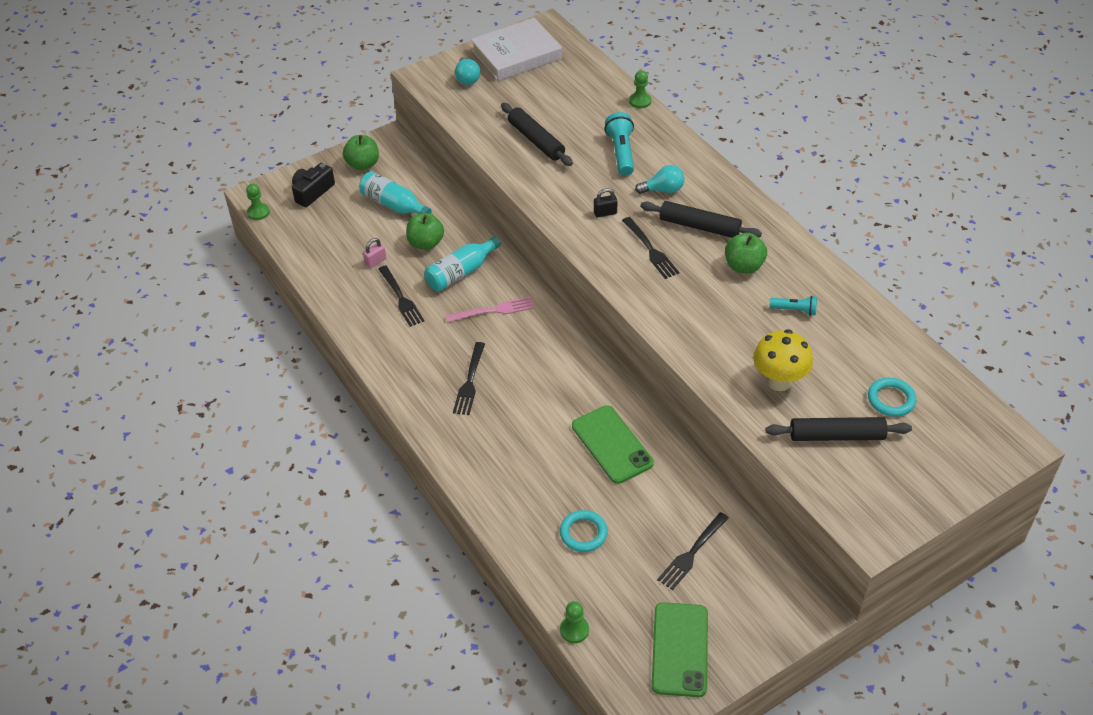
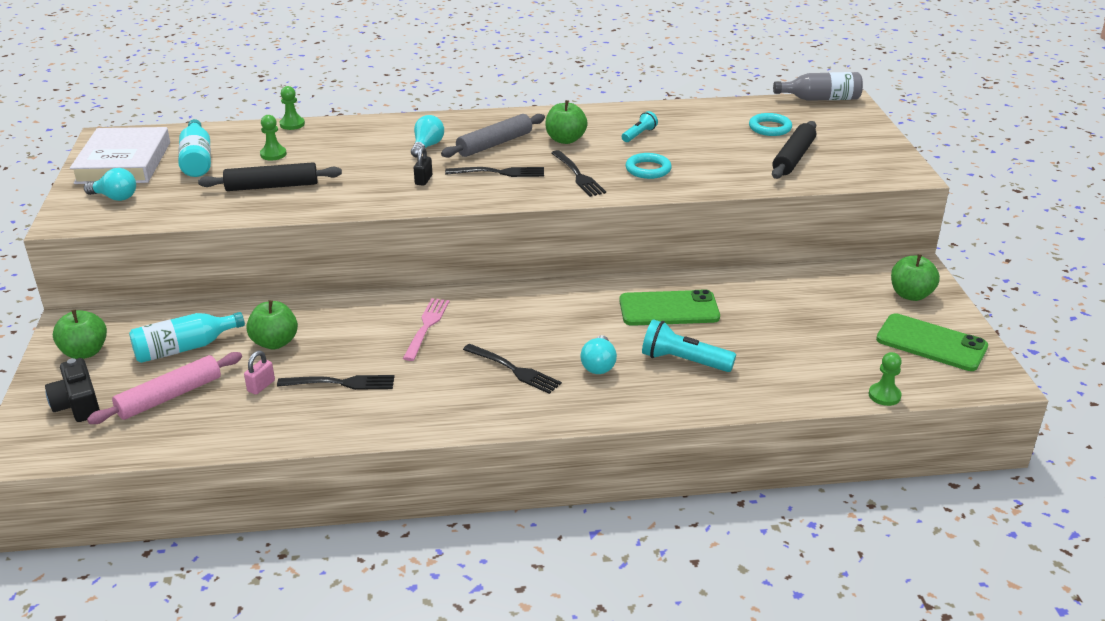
camera: 65 degrees left, 15 degrees down
green pawn [246,183,270,220] -> green pawn moved to [260,115,287,160]
pink padlock [363,238,386,268] -> pink padlock turned 45 degrees clockwise [244,351,275,395]
turquoise bottle [424,236,501,292] -> turquoise bottle moved to [178,119,211,177]
turquoise ring [560,510,608,552] -> turquoise ring moved to [626,153,672,179]
turquoise flashlight [604,112,634,176] -> turquoise flashlight moved to [642,319,736,372]
black rolling pin [640,201,762,238] -> grey rolling pin [441,114,545,158]
black fork [657,512,729,590] -> black fork moved to [551,150,606,197]
yellow mushroom [753,329,813,391] -> none
none -> pink rolling pin [87,352,242,424]
none -> turquoise light bulb [580,335,617,374]
none -> grey bottle [773,72,863,101]
none -> green apple [891,254,940,301]

